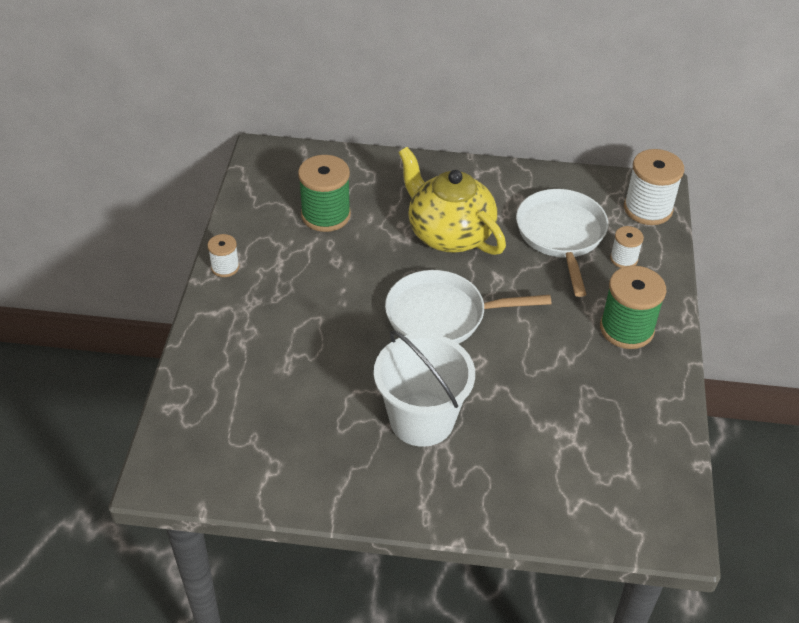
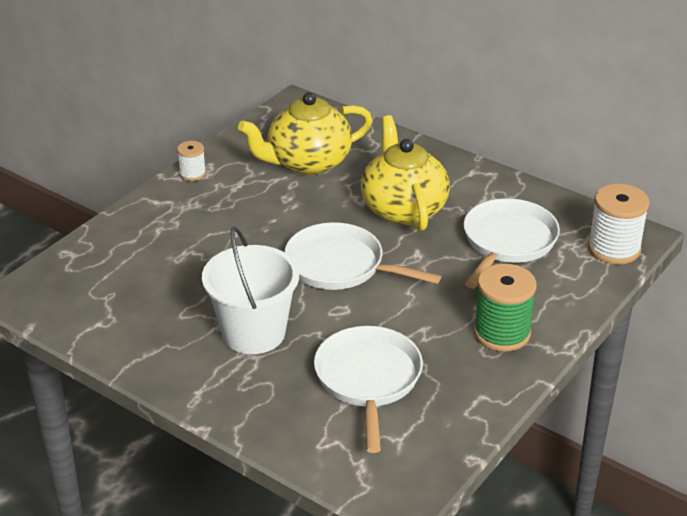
camera: 30 degrees right, 10 degrees down
green spool [298,155,351,232] -> yellow teapot [238,92,373,175]
white spool [610,226,644,268] -> none
none -> white pan [314,326,423,453]

